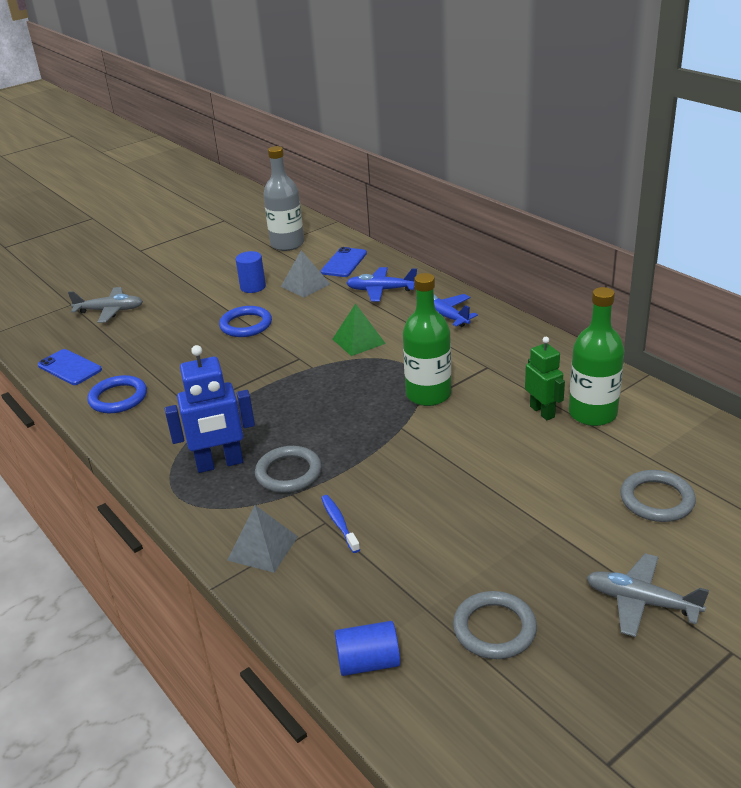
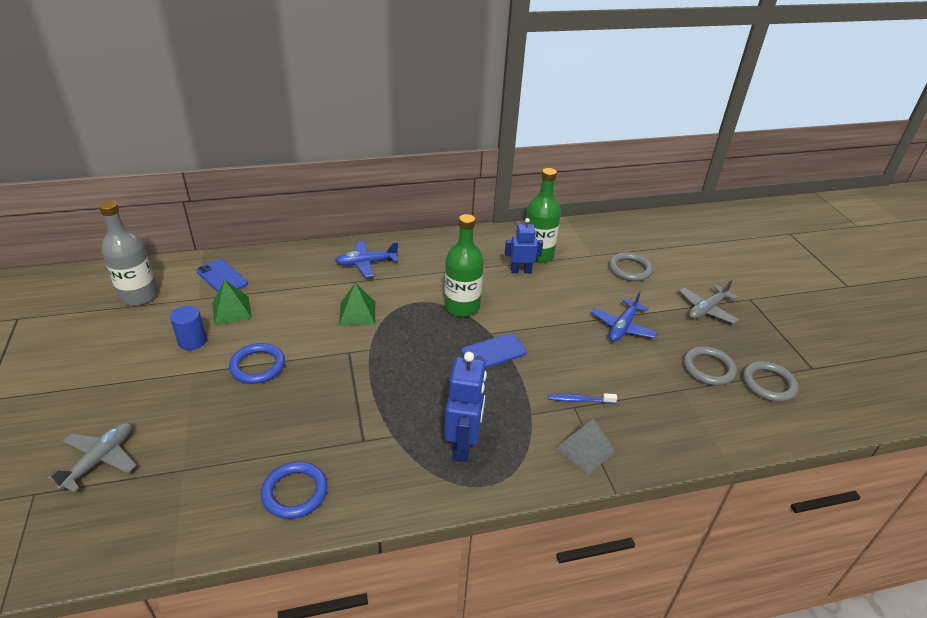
camera: 70 degrees left, 5 degrees up
blue phone [38,349,102,385] -> blue phone moved to [461,333,527,368]
grey ring [255,446,322,493] -> grey ring moved to [742,361,799,402]
grey pyramid [281,250,330,298] -> green pyramid [212,280,252,325]
blue cylinder [335,621,400,676] -> none
blue plane [346,267,417,302] -> blue plane moved to [591,291,658,342]
green robot [525,337,565,420] -> blue robot [505,218,543,273]

